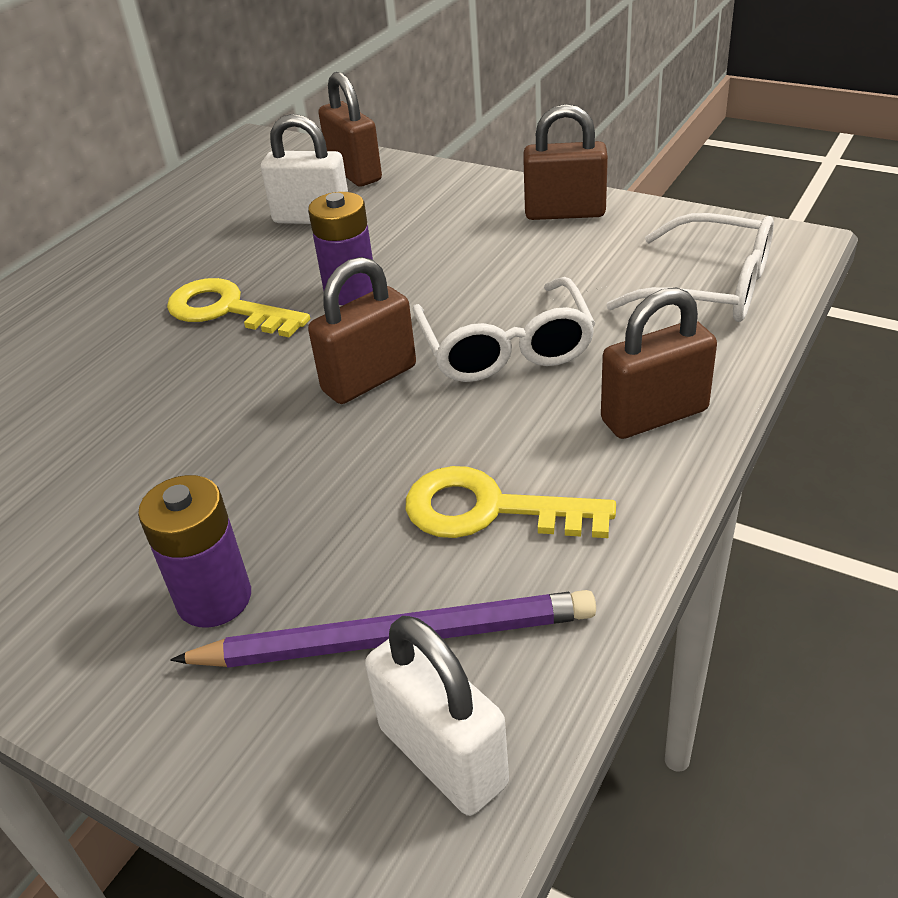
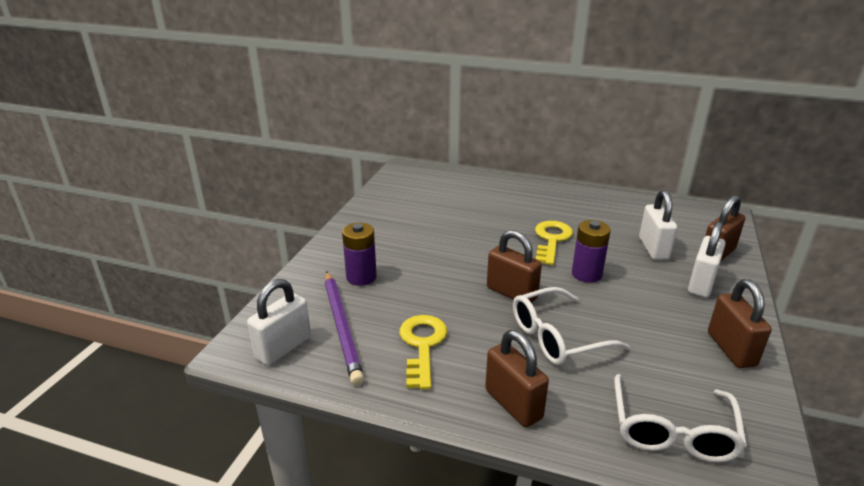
camera: 75 degrees right, 10 degrees down
none -> white padlock [688,221,725,298]

